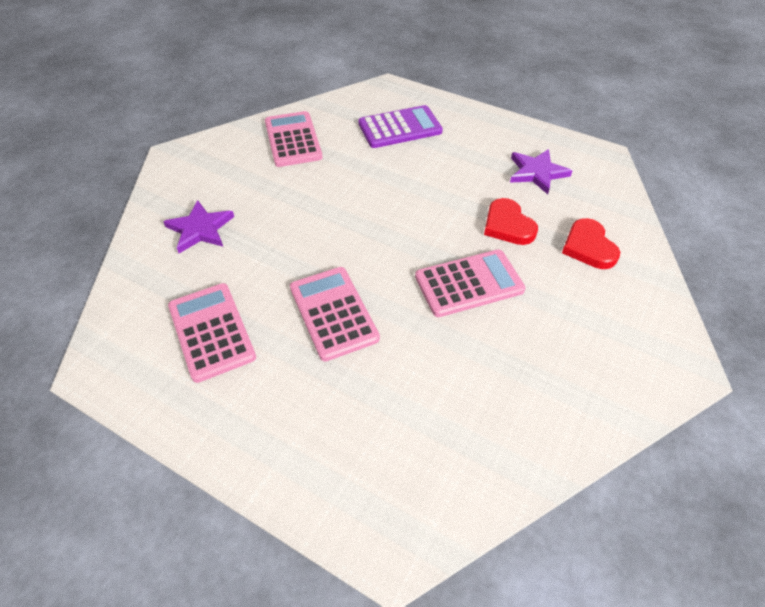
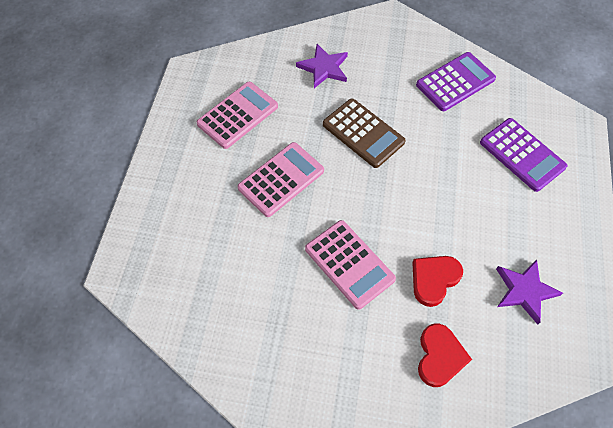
camera: 70 degrees right, 10 degrees up
pink calculator [265,111,323,167] -> purple calculator [416,52,496,111]
red heart [562,218,620,269] -> red heart turned 135 degrees clockwise [418,324,472,387]
none -> brown calculator [323,99,405,168]

